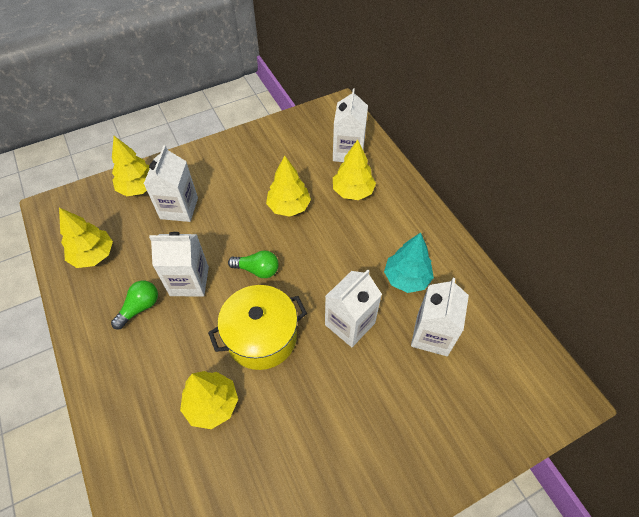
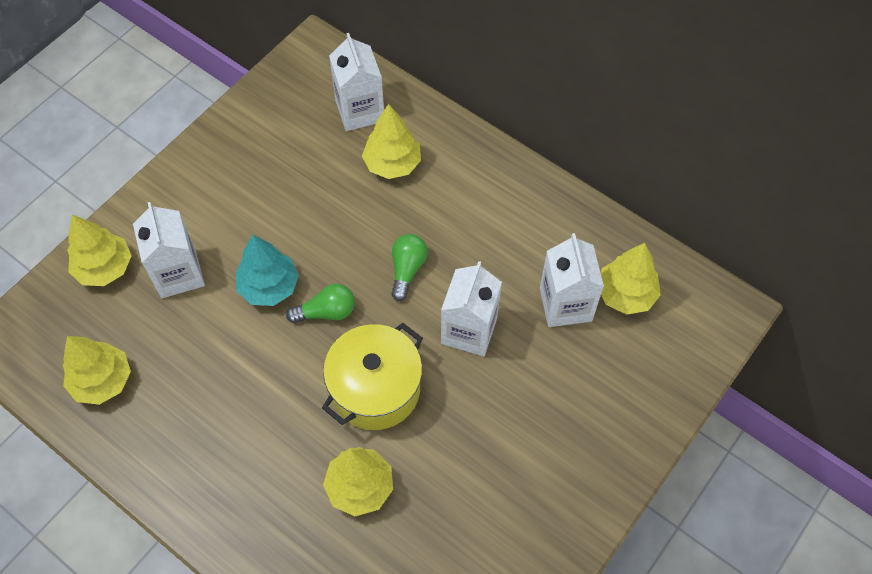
camera: 25 degrees left, 5 degrees up
green light bulb [111,281,158,329] -> green light bulb moved to [391,234,428,301]
white carton [149,232,209,297] -> none
yellow tree [266,156,311,217] -> yellow tree moved to [601,243,661,315]
turquoise tree [384,232,434,293] -> turquoise tree moved to [236,235,299,306]

